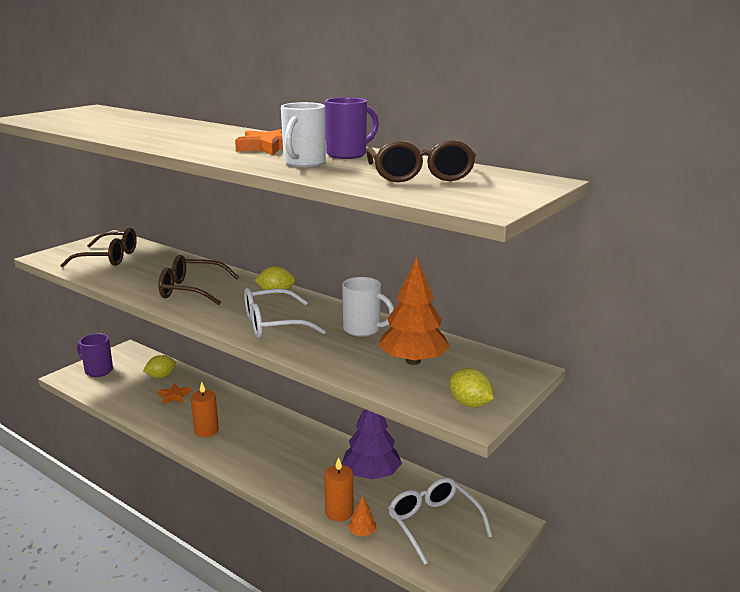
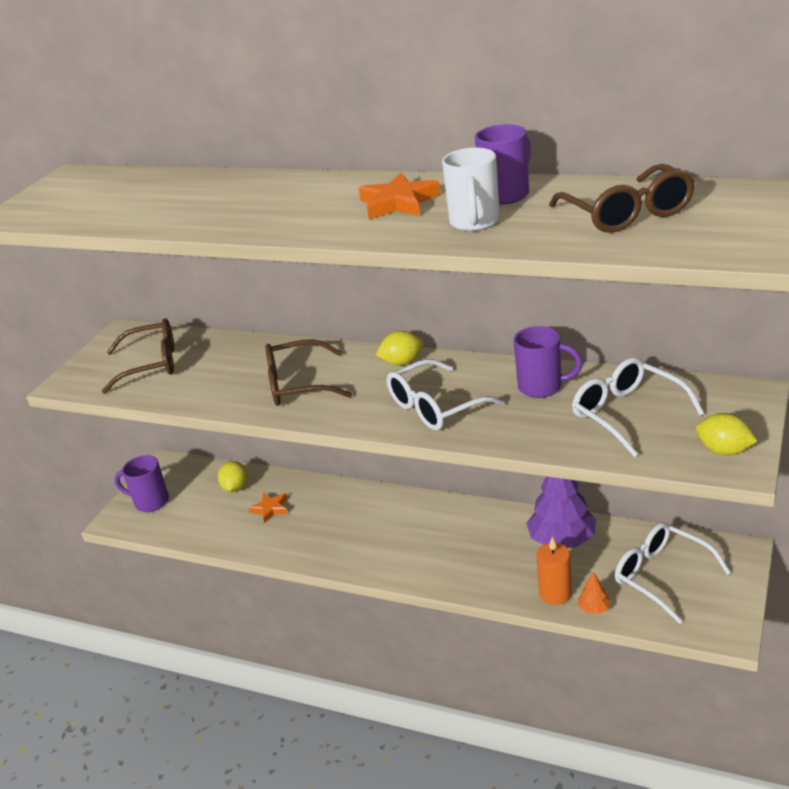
camera: 10 degrees left, 10 degrees up
yellow lemon [143,355,176,378] -> yellow lemon turned 45 degrees counterclockwise [218,461,247,492]
orange candle [191,382,219,437] -> none
white mug [342,277,394,337] -> purple mug [514,326,583,398]
orange tree [378,257,450,365] -> white glasses [572,357,704,457]

